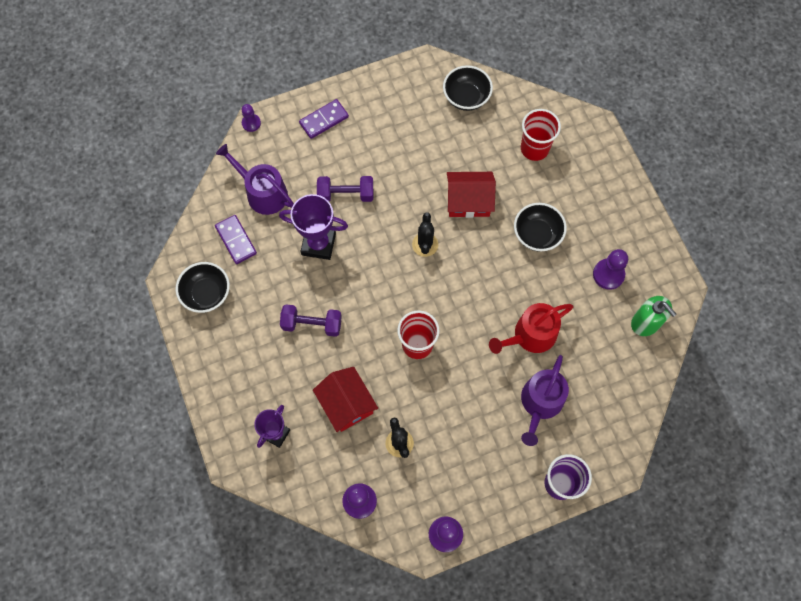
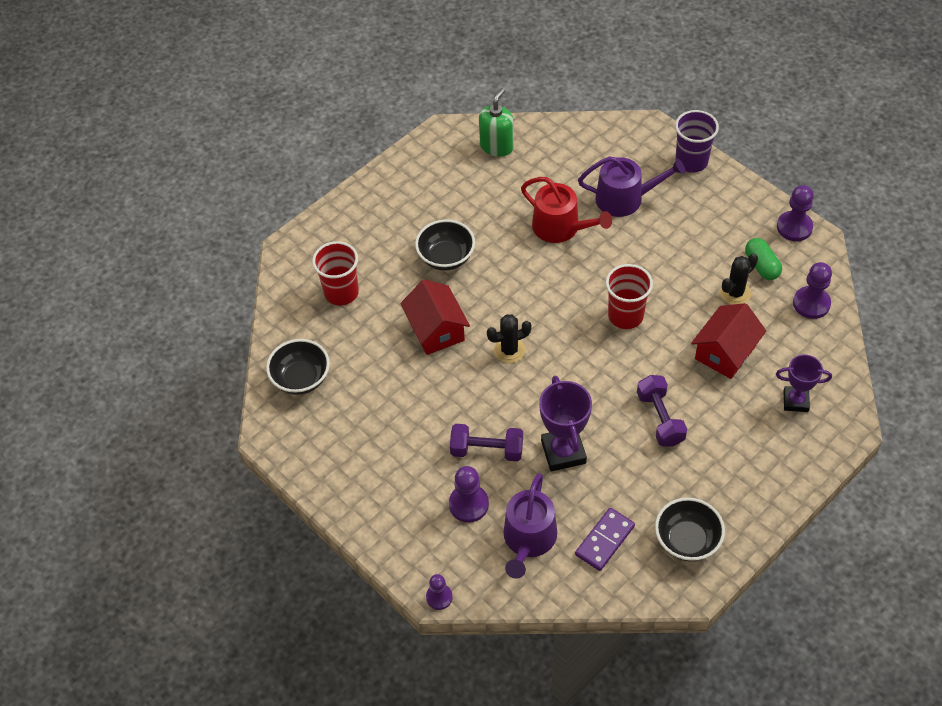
camera: 110 degrees left, 15 degrees down
purple domino [299,99,349,139] -> none
purple dumbbell [317,176,373,202] -> purple dumbbell turned 60 degrees counterclockwise [450,424,523,461]
purple pawn [593,249,628,290] -> purple pawn moved to [449,466,489,523]
none -> green capsule [745,238,782,280]

